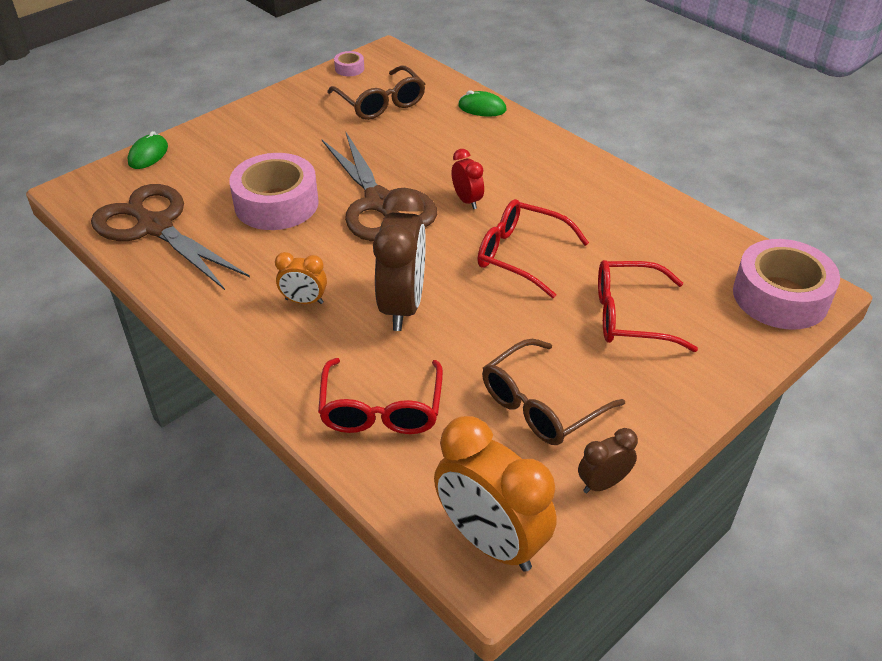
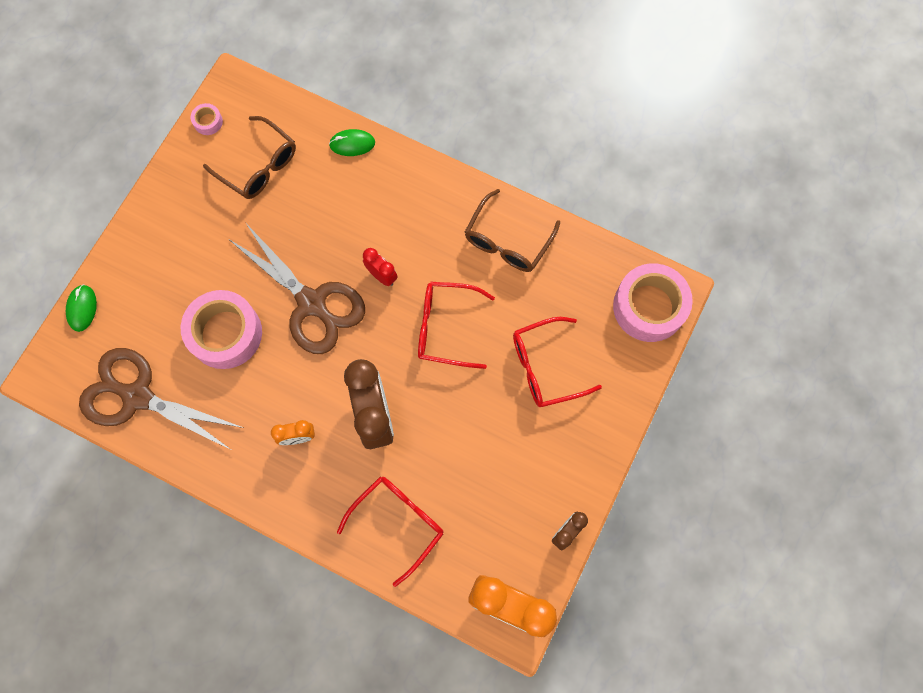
camera: 20 degrees left, 30 degrees up
red glasses [318,358,443,434] -> red glasses turned 120 degrees counterclockwise [337,476,444,587]
brown glasses [482,339,625,445] -> brown glasses moved to [465,189,560,272]

